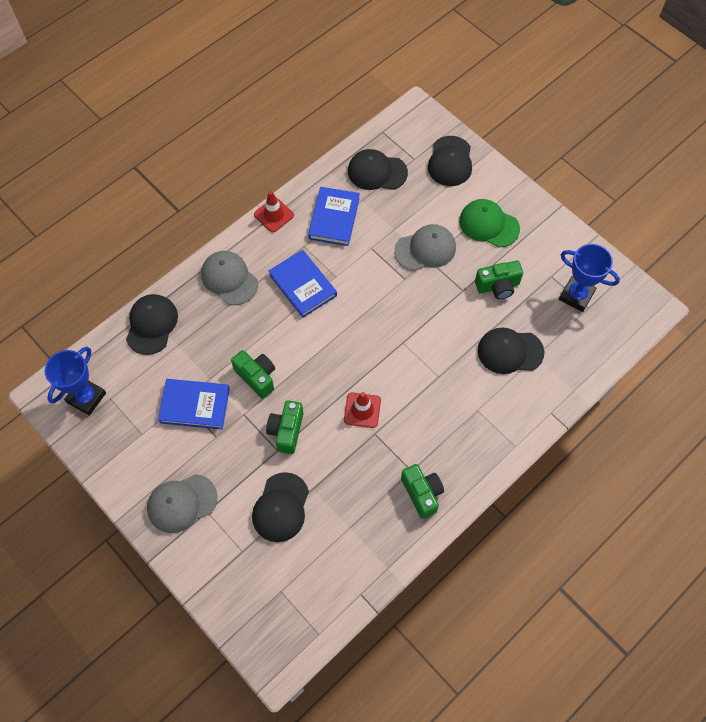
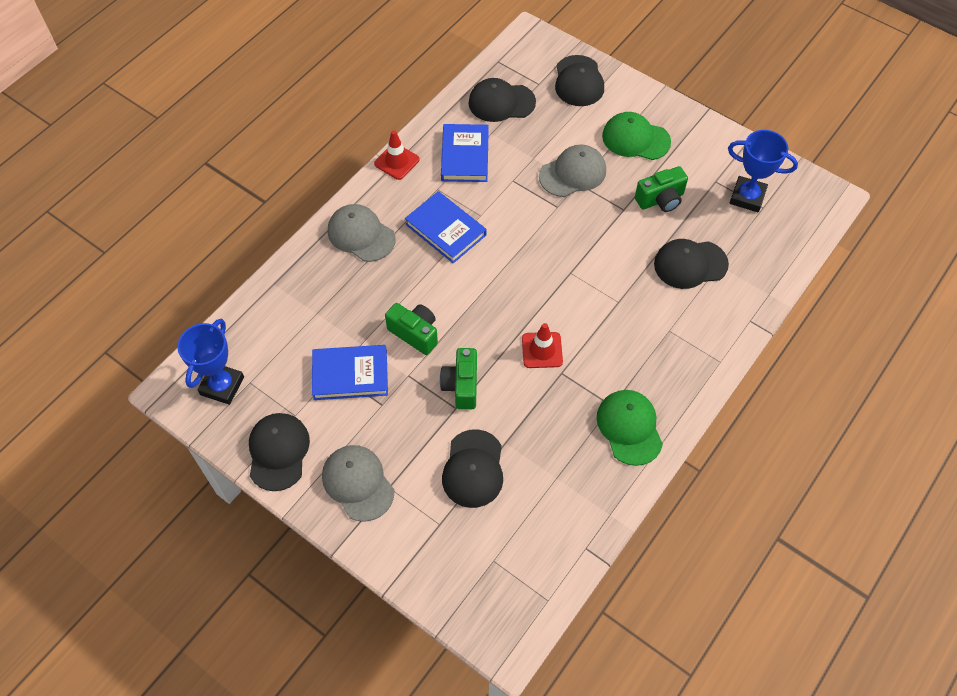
camera: 10 degrees left, 5 degrees down
black cap [126,294,178,355] -> black cap moved to [249,413,310,491]
grey cap [147,474,217,533] -> grey cap turned 90 degrees clockwise [322,445,394,522]
green camera [401,464,444,519] -> green cap [597,390,663,466]

